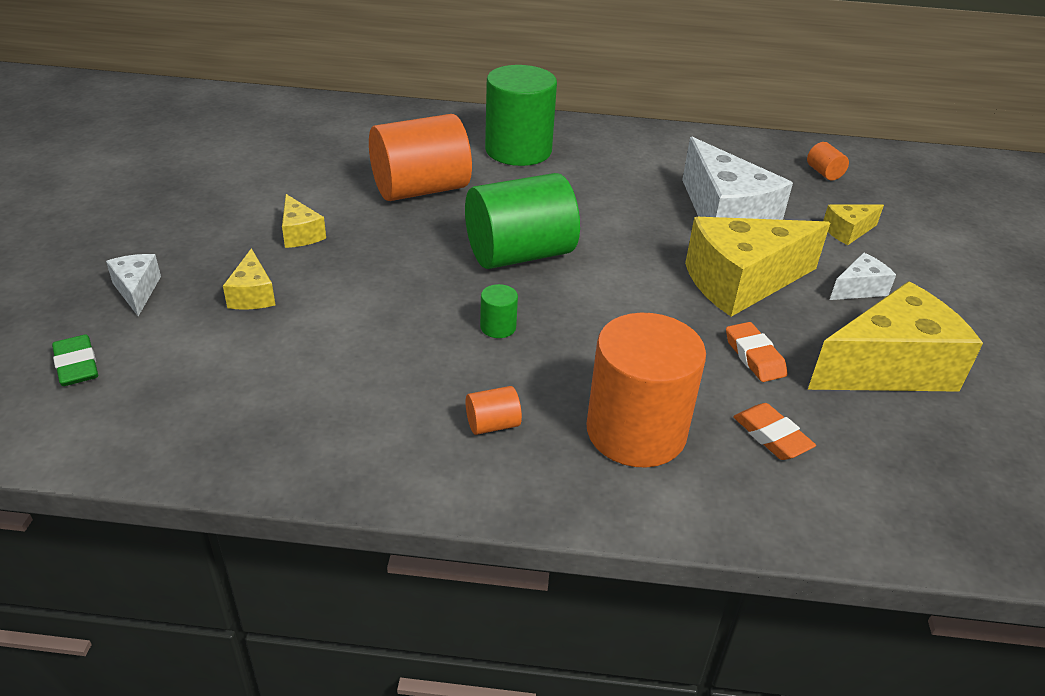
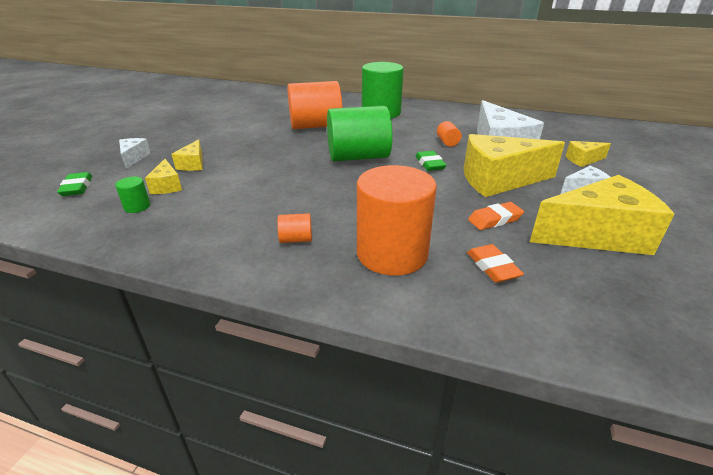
camera: 15 degrees right, 5 degrees down
yellow cheese [282,194,326,248] -> yellow cheese moved to [145,159,182,194]
green cylinder [480,284,518,338] -> green cylinder moved to [115,177,150,213]
orange eraser [726,322,787,382] -> orange eraser turned 75 degrees clockwise [468,202,524,230]
orange cylinder [807,142,849,181] -> orange cylinder moved to [437,121,462,147]
none -> green eraser [415,151,447,171]

